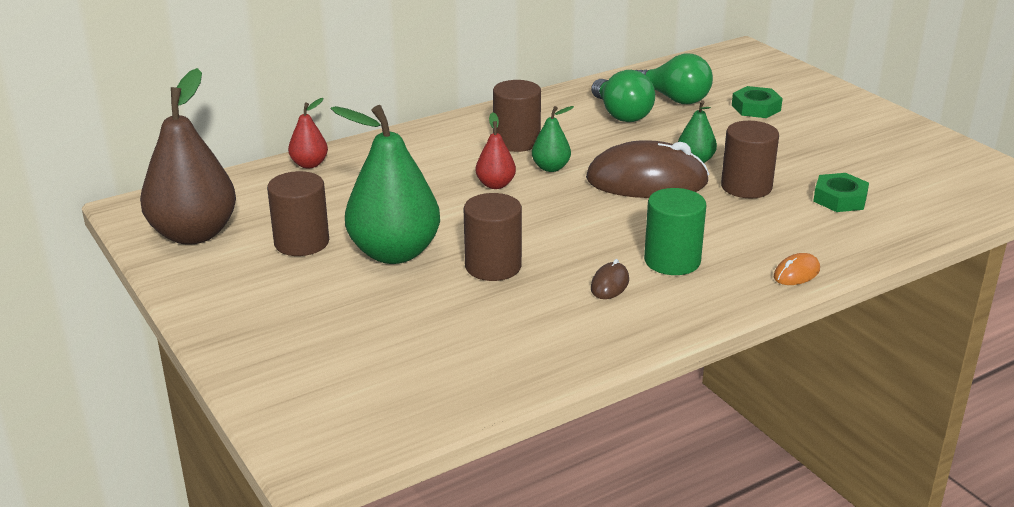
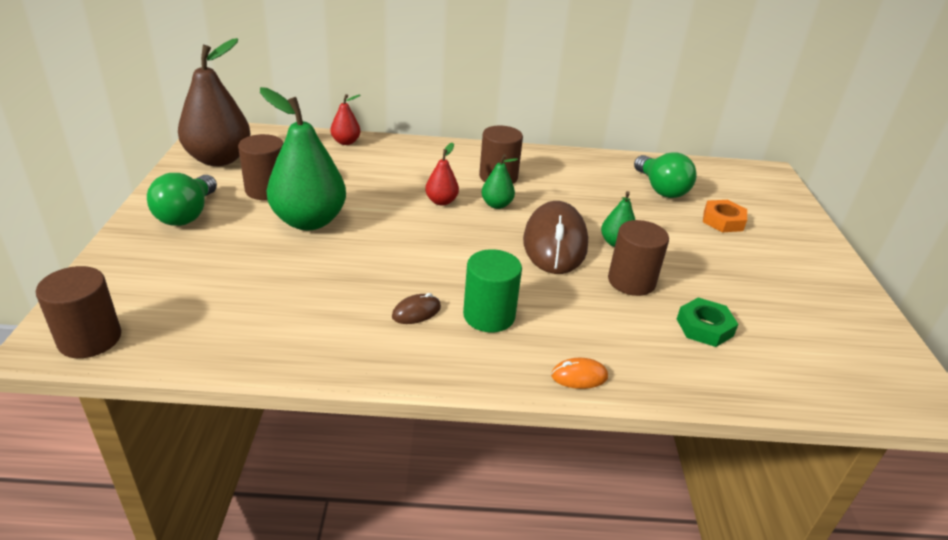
camera: 30 degrees right, 5 degrees up
brown cylinder [464,193,522,281] -> brown cylinder moved to [36,266,121,358]
brown mouse [586,140,709,198] -> brown mouse turned 60 degrees clockwise [523,201,588,274]
green light bulb [591,70,655,122] -> green light bulb moved to [147,173,217,226]
green nut [732,86,783,118] -> orange nut [703,200,747,232]

